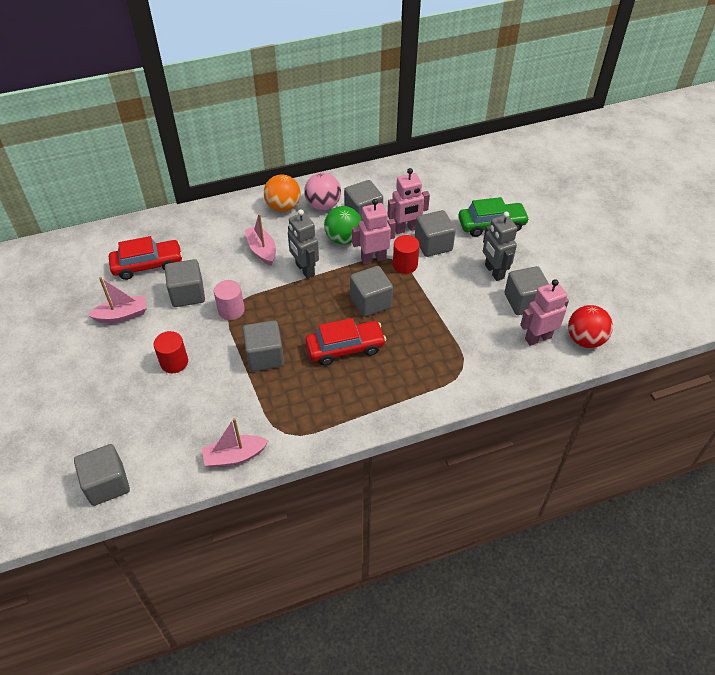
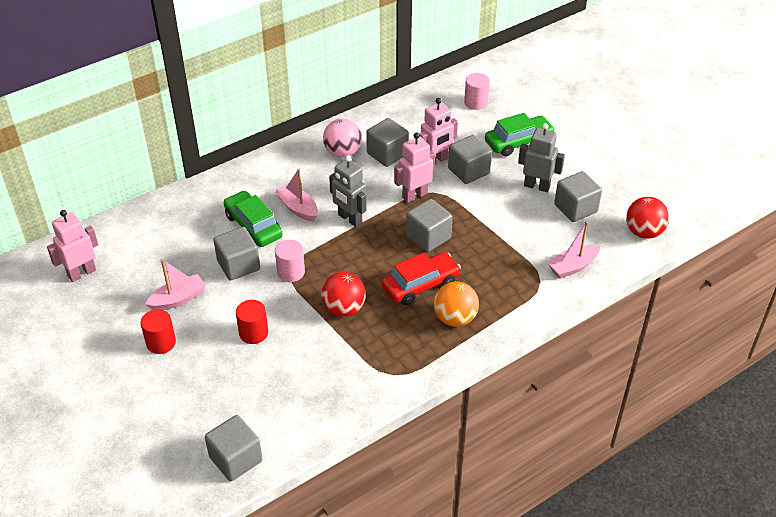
camera: 15 degrees left, 5 degrees down
red car [109,236,183,280] -> none
pink boat [201,418,269,467] -> pink boat moved to [548,221,600,278]
grey cube [243,320,284,371] -> red ball [321,272,366,317]
orange ball [264,174,301,212] -> orange ball moved to [434,281,479,327]
green ball [324,206,362,244] -> none
red cylinder [393,235,420,274] -> red cylinder moved to [141,309,176,354]
grey robot [483,212,517,281] -> grey robot turned 150 degrees clockwise [518,123,565,192]
pink robot [520,279,569,346] -> pink robot moved to [47,210,98,282]
none -> green car [224,190,282,247]
none -> pink cylinder [464,73,490,110]

